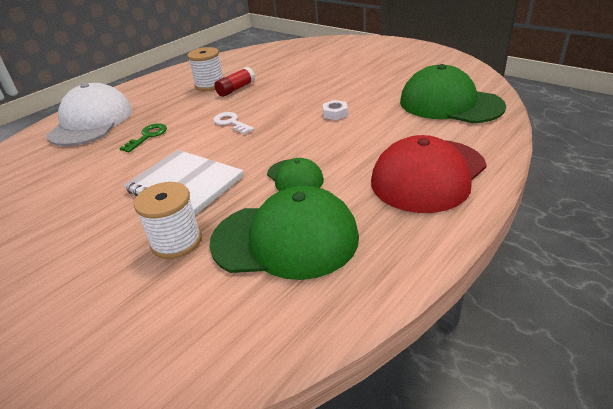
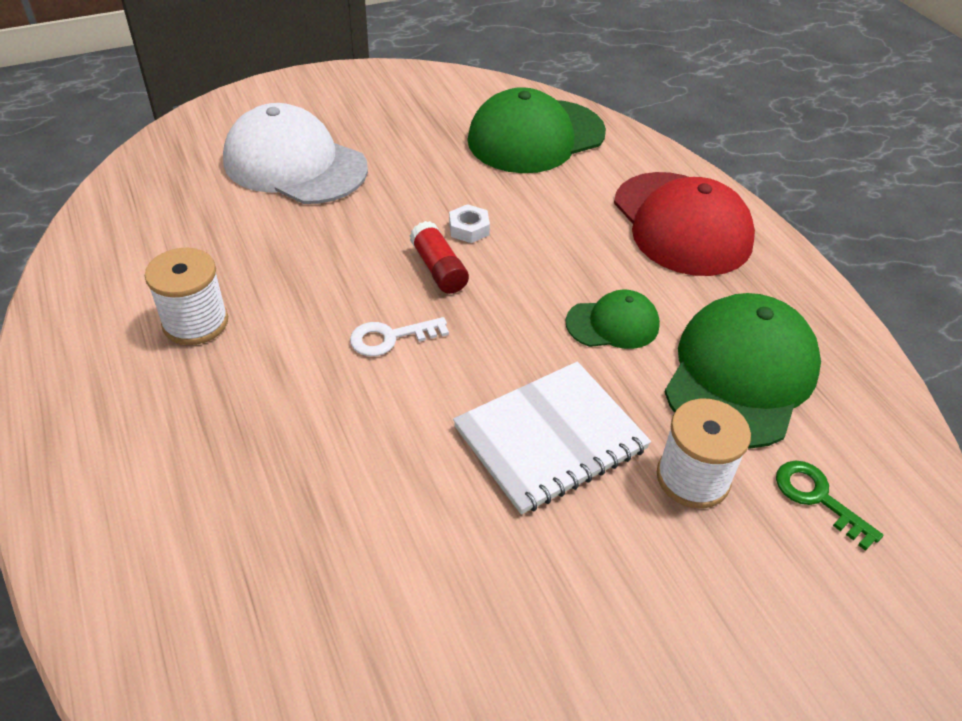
camera: 70 degrees left, 10 degrees up
white cap [46,83,132,146] -> white cap moved to [223,103,368,204]
green key [119,123,167,152] -> green key moved to [776,461,883,551]
red glue stick [214,67,255,97] -> red glue stick moved to [410,221,469,294]

